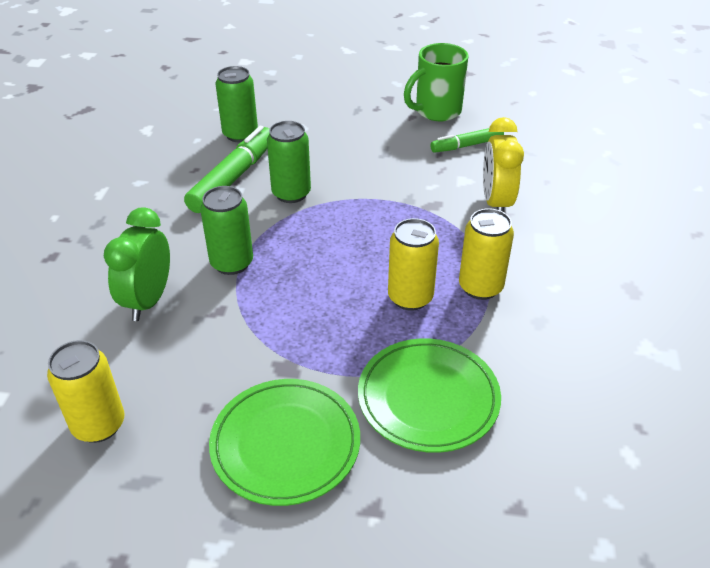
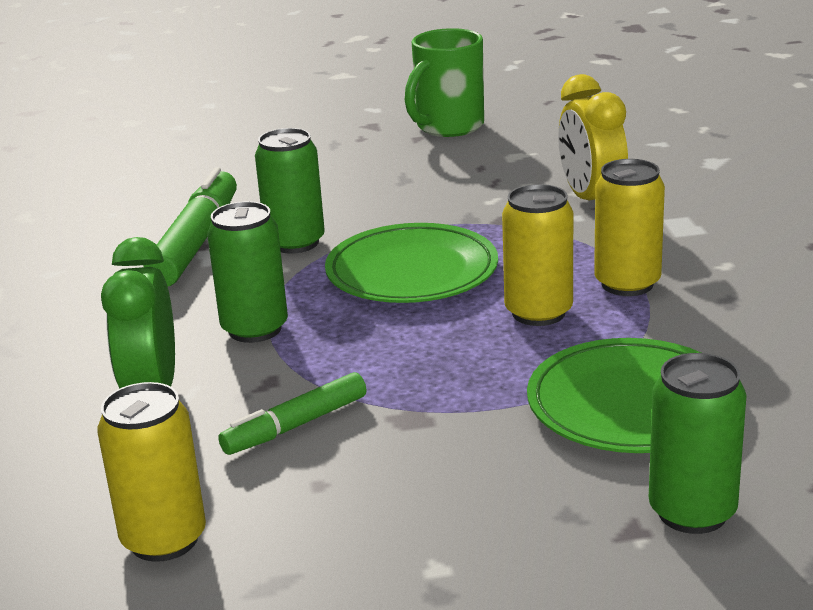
camera: 15 degrees left, 15 degrees down
green plate [209,379,360,506] -> green plate moved to [325,223,498,303]
green can [216,66,258,142] -> green can moved to [649,353,747,534]
green marker [430,128,504,153] -> green marker moved to [218,372,366,455]

